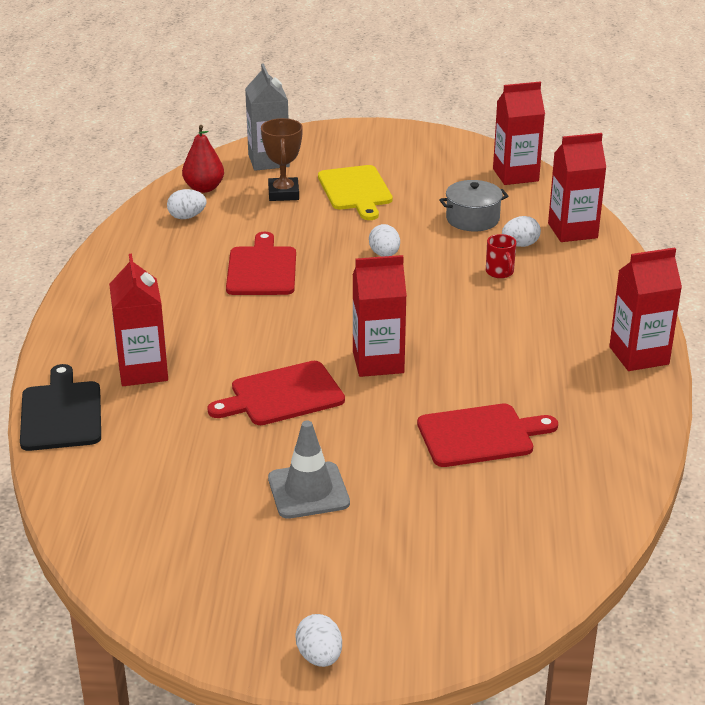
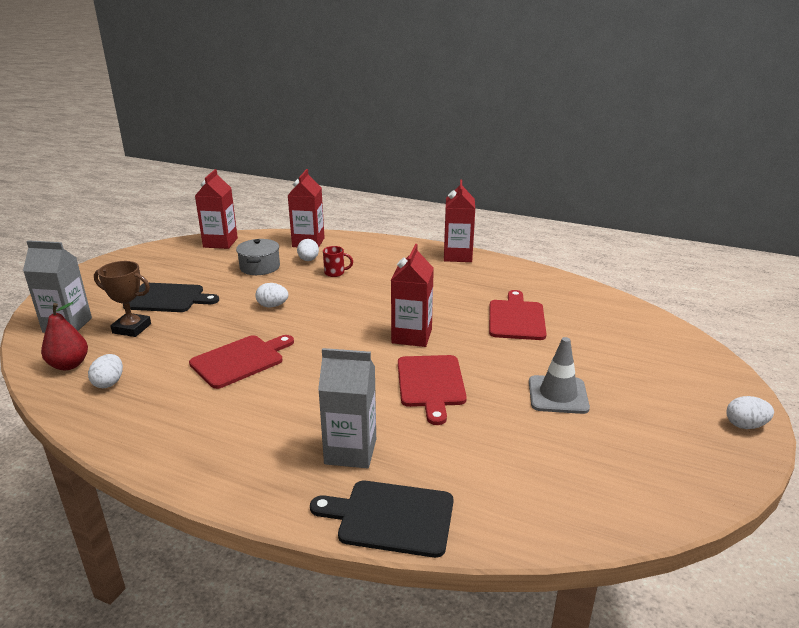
camera: 70 degrees left, 5 degrees down
red carton [109,254,168,386] -> grey carton [318,348,376,468]
red cutting board [226,232,296,295] -> red cutting board turned 120 degrees clockwise [189,335,294,389]
yellow cutting board [318,165,393,220] -> black cutting board [123,283,219,312]

